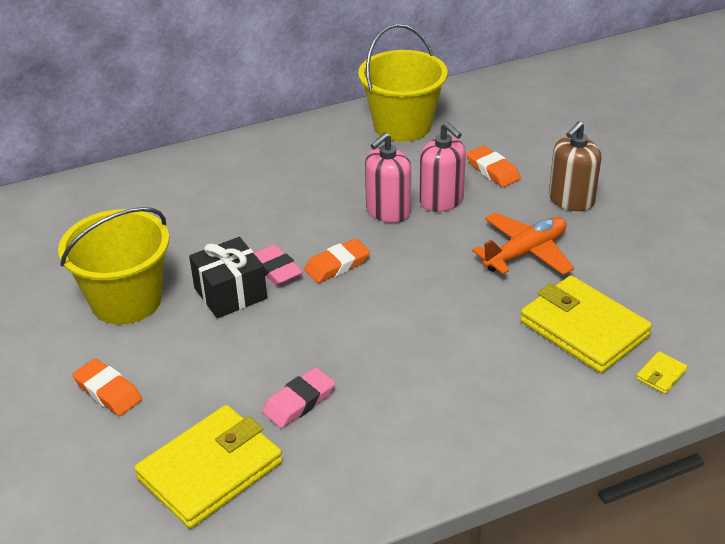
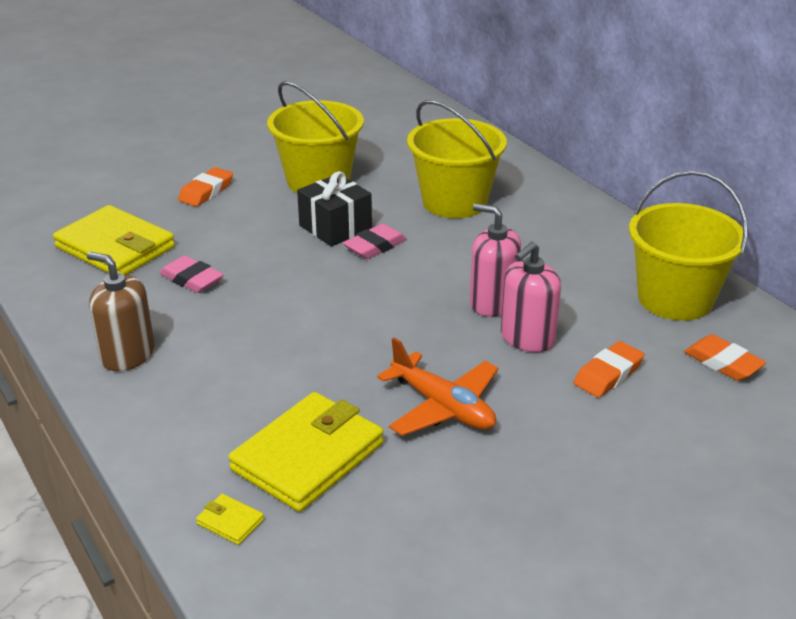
camera: 80 degrees right, 5 degrees down
orange eraser [304,238,370,283] -> orange eraser moved to [684,334,766,381]
brown soap dispenser [549,121,602,211] -> brown soap dispenser moved to [87,252,155,371]
none -> yellow bucket [407,100,507,218]

